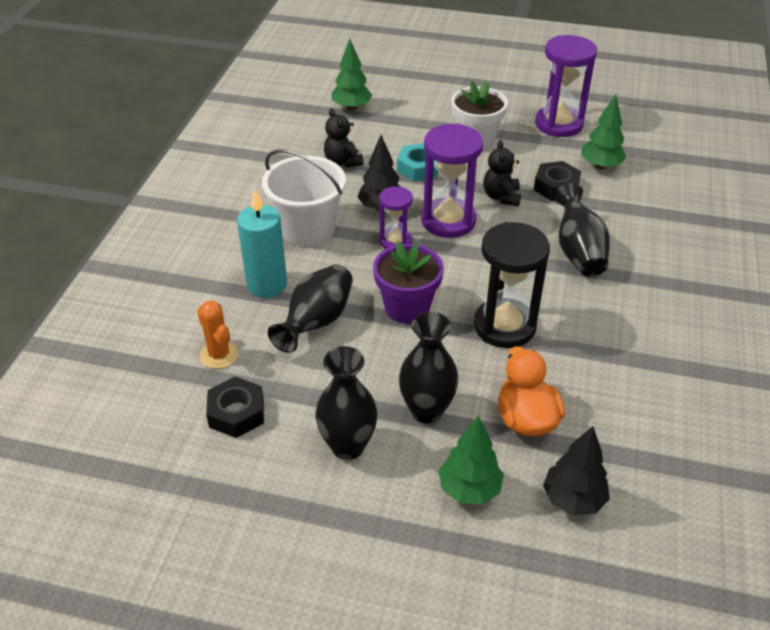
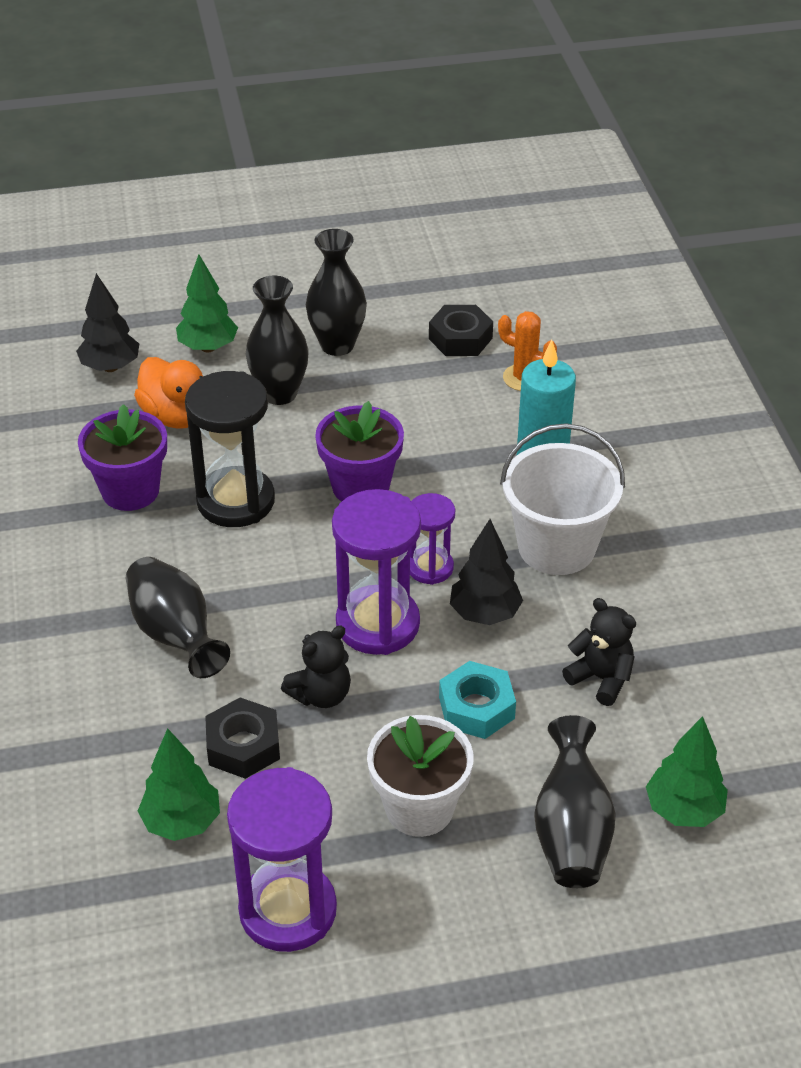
camera: 155 degrees right, 0 degrees up
black vase [268,264,353,353] -> black vase moved to [534,715,616,888]
black teddy bear [483,140,521,206] -> black teddy bear turned 75 degrees clockwise [281,626,351,708]
none -> purple flower pot [78,404,167,511]

